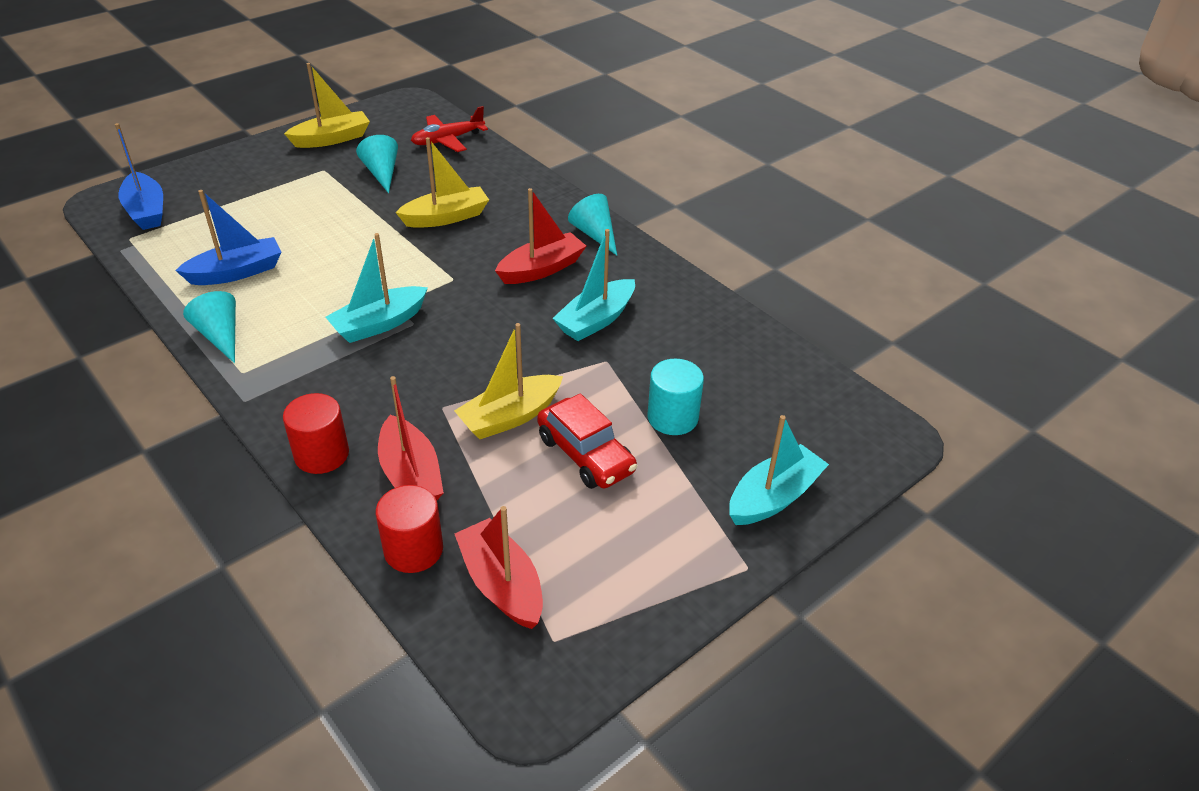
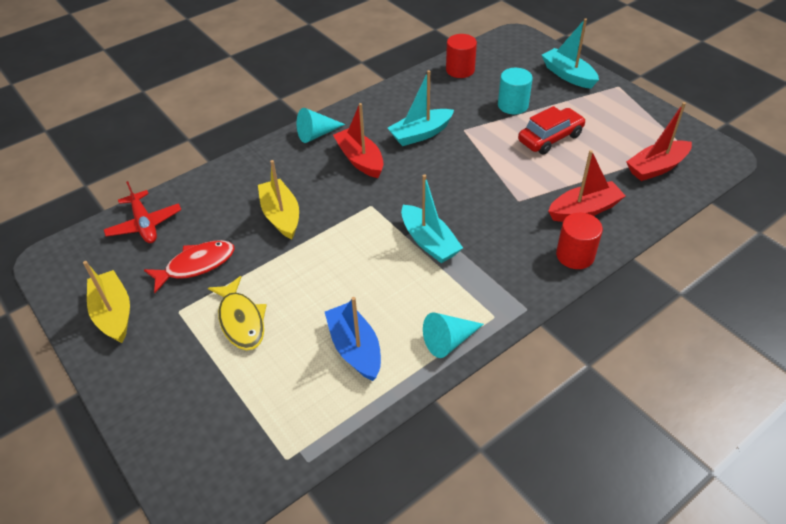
camera: 85 degrees left, 5 degrees up
blue boat [115,123,163,230] -> none
turquoise cone [356,135,398,193] -> red fish [144,240,235,293]
red cylinder [376,485,443,573] -> red cylinder moved to [446,34,477,78]
yellow boat [454,323,563,439] -> none
turquoise boat [552,229,635,341] -> turquoise boat turned 105 degrees clockwise [388,70,454,146]
none -> yellow fish [208,276,267,350]

